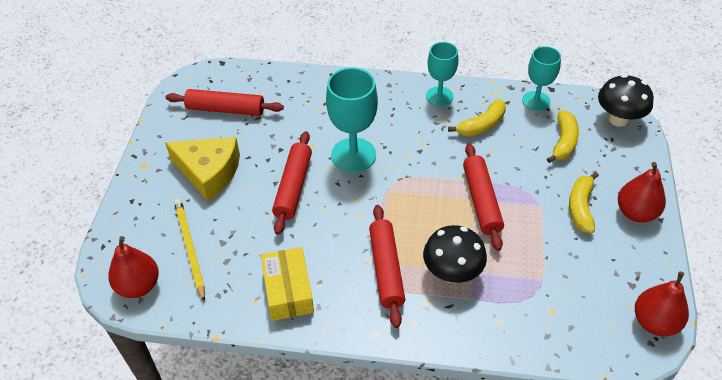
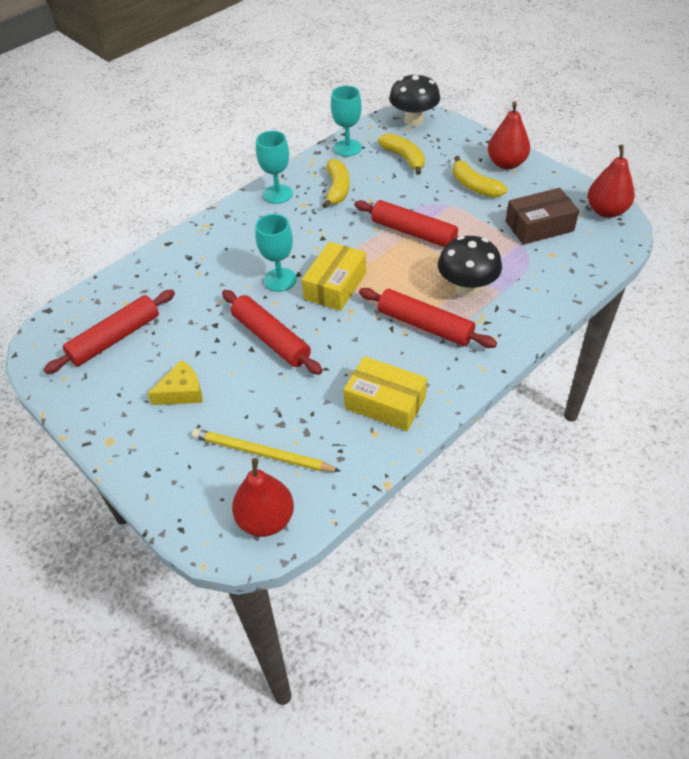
camera: 50 degrees left, 0 degrees up
yellow cheese [165,137,240,201] -> yellow cheese [147,360,202,405], size x0.58
turquoise goblet [326,67,378,172] -> turquoise goblet [255,214,297,292], size x0.65
none -> yellow box [302,242,366,311]
none -> brown box [506,188,579,245]

